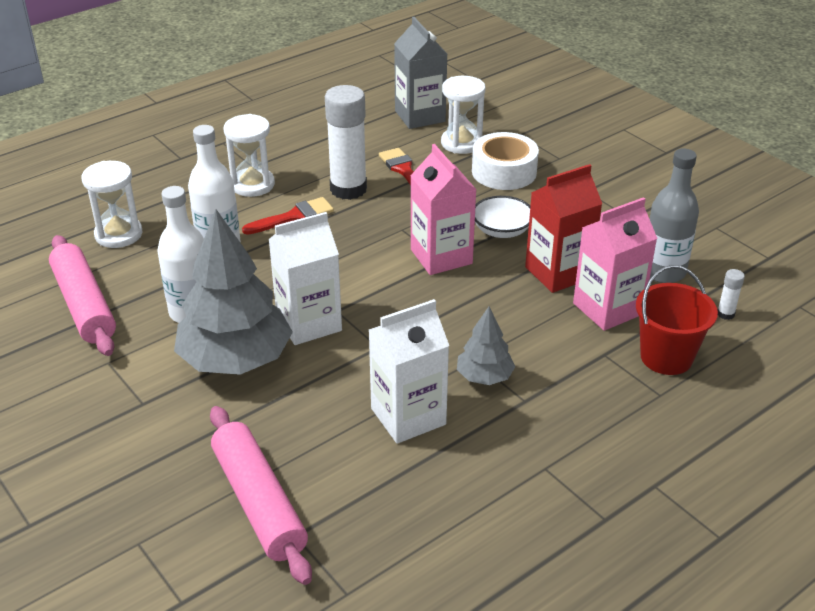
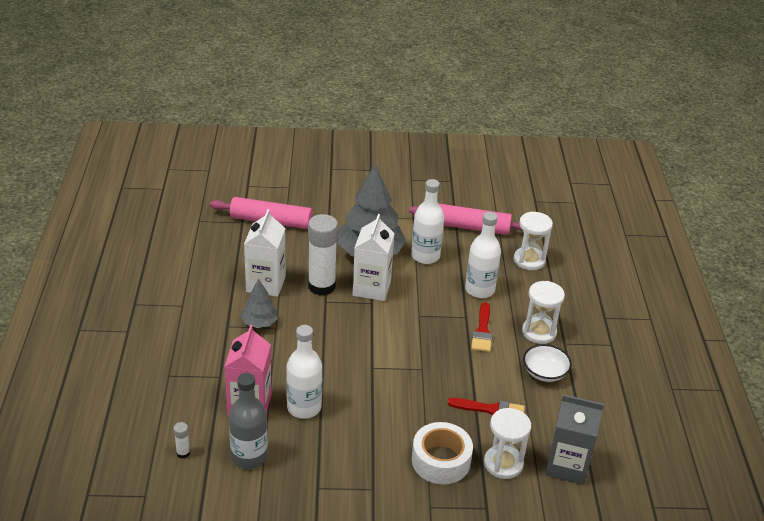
camera: 125 degrees right, 0 degrees up
white glue stick [325,85,367,200] -> white glue stick moved to [308,214,338,296]
pink carton [410,144,477,275] -> none
white bowl [475,196,530,238] -> white bowl moved to [523,344,572,382]
red carton [525,164,602,293] -> white bottle [286,325,322,419]
red bucket [636,265,718,375] -> none

